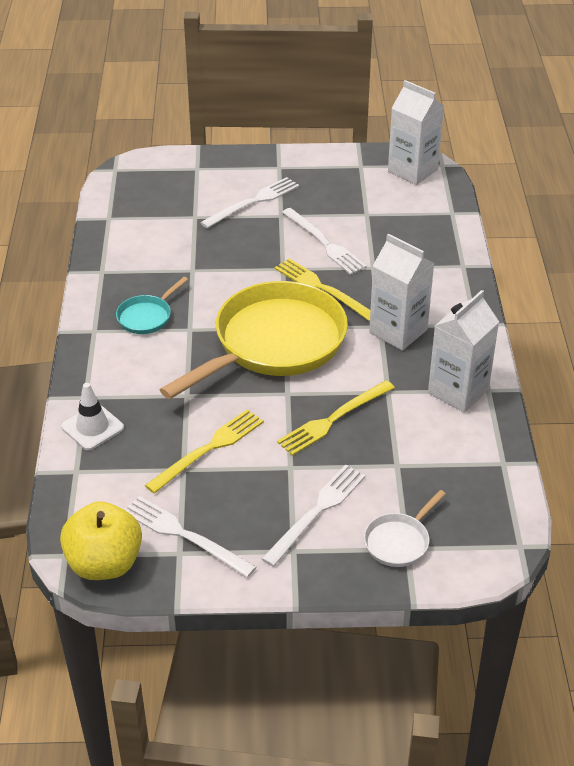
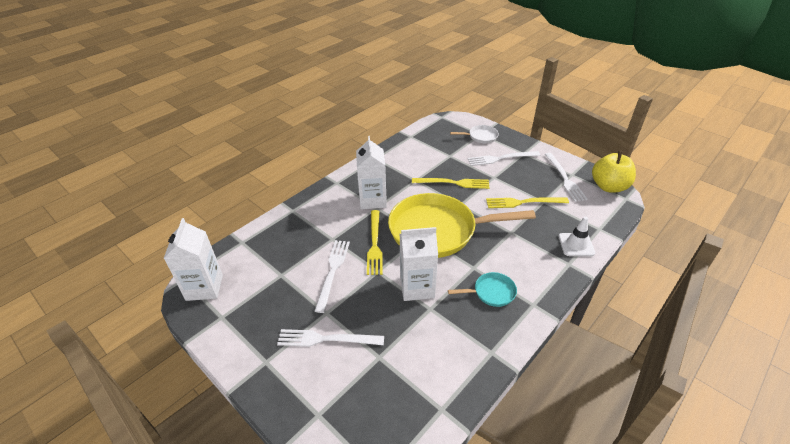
camera: 135 degrees left, 0 degrees up
white carton [428,290,499,413] -> white carton moved to [400,227,438,301]

